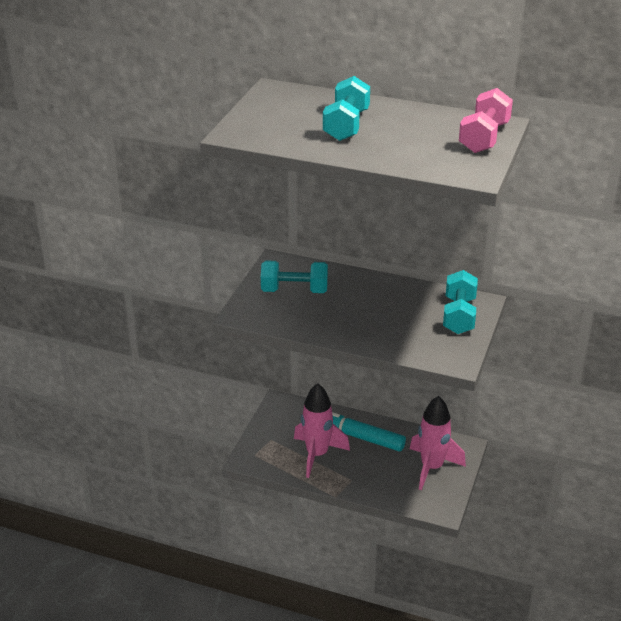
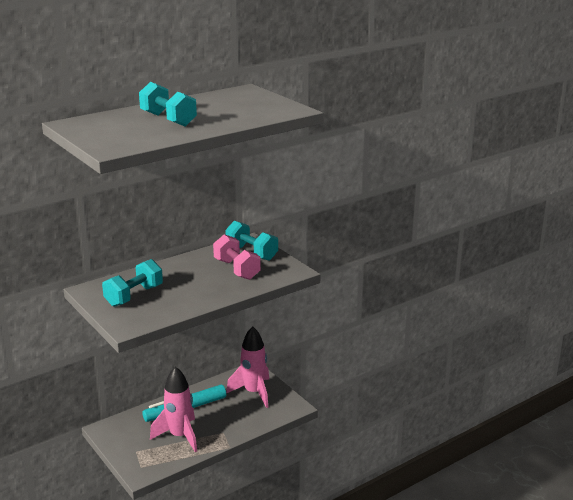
camera: 55 degrees left, 10 degrees down
pink dumbbell [459,88,513,153] -> pink dumbbell moved to [213,234,261,280]

